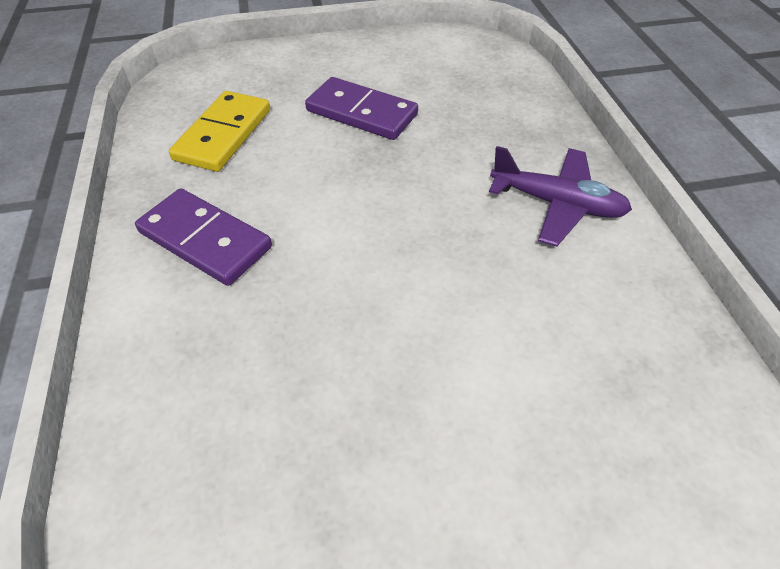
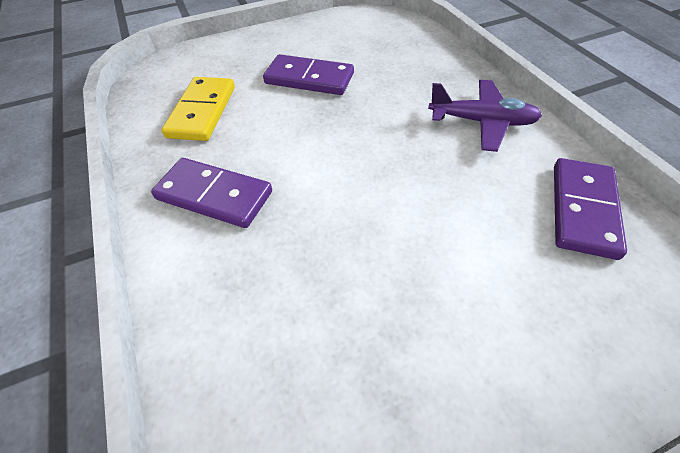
camera: 10 degrees left, 0 degrees up
none -> purple domino [554,158,627,260]

